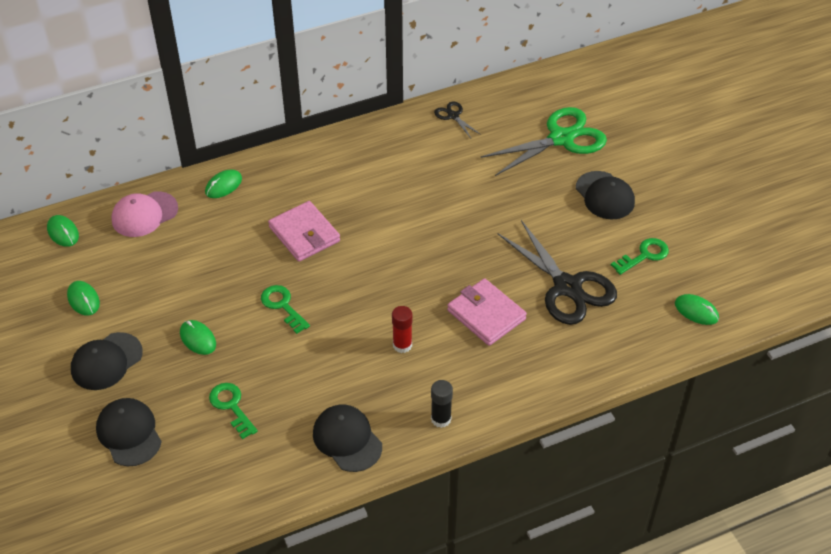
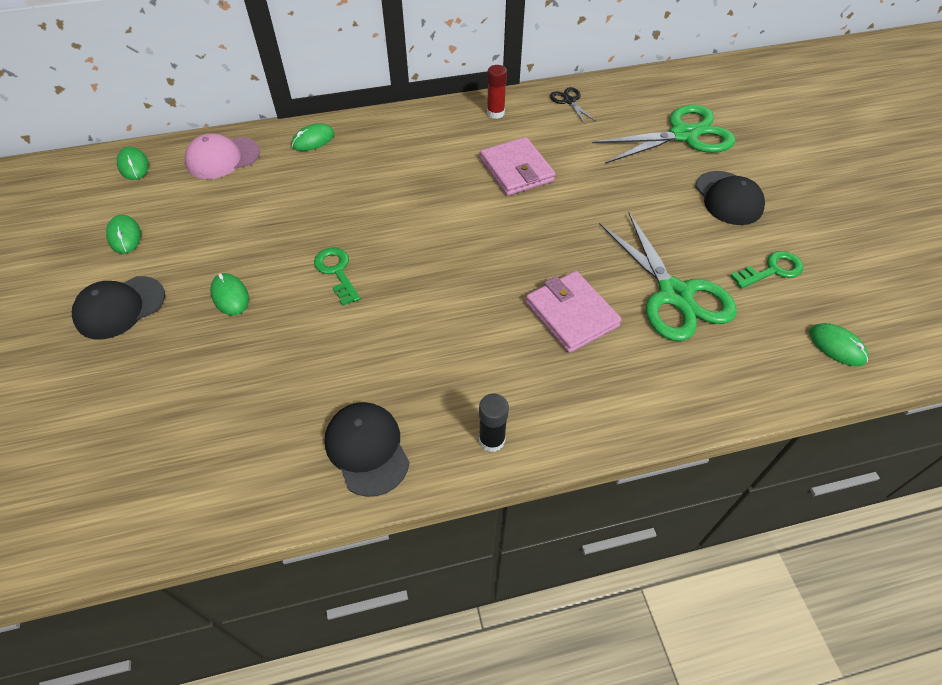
camera: 10 degrees right, 5 degrees up
black cap [96,398,162,466] -> none
green key [209,383,258,439] -> none
pink wallet [268,201,340,262] -> pink wallet moved to [480,137,555,196]
red glue stick [392,306,412,353] -> red glue stick moved to [487,65,507,119]
black scissors [498,220,617,325] -> green scissors [599,212,737,341]

